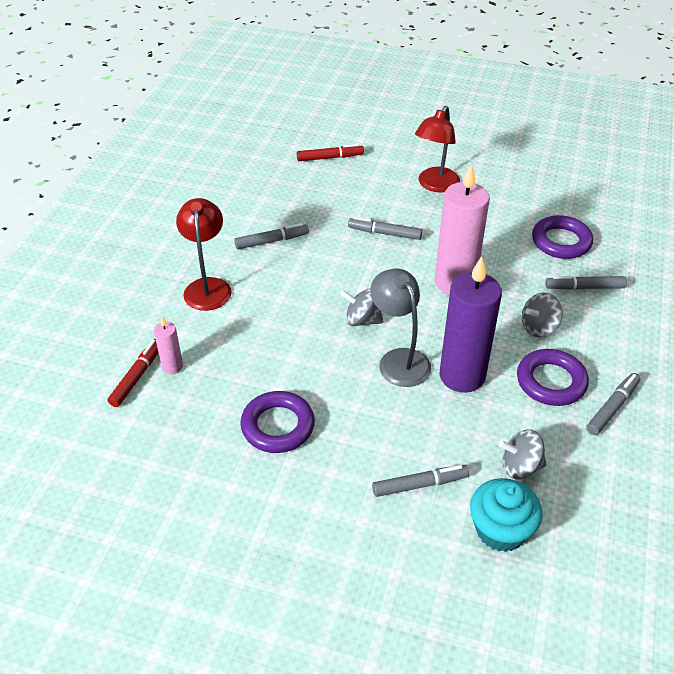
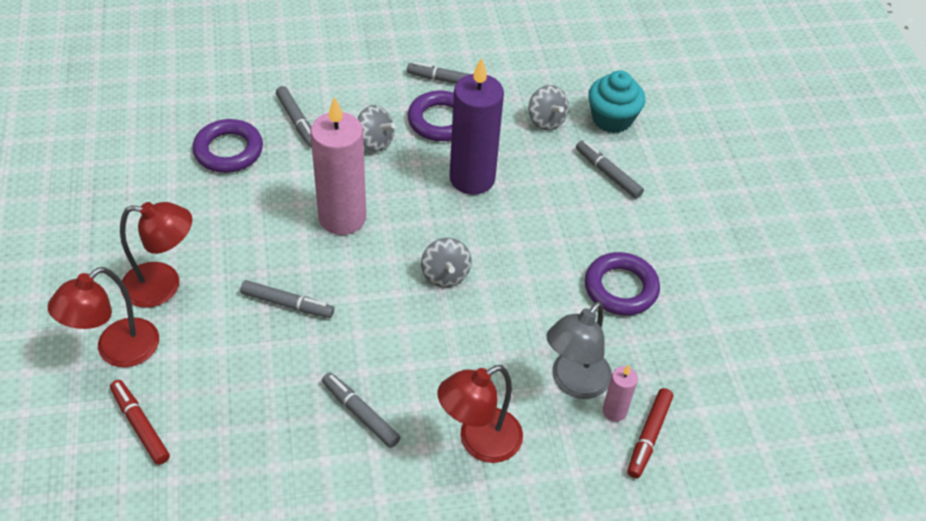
camera: 120 degrees left, 5 degrees up
red marker [108,339,158,407] -> red marker turned 60 degrees counterclockwise [627,388,673,478]
grey marker [348,217,422,240] -> grey marker turned 60 degrees counterclockwise [240,280,334,318]
grey lamp [370,269,431,387] -> grey lamp moved to [547,301,612,399]
none -> red lamp [48,267,159,367]

